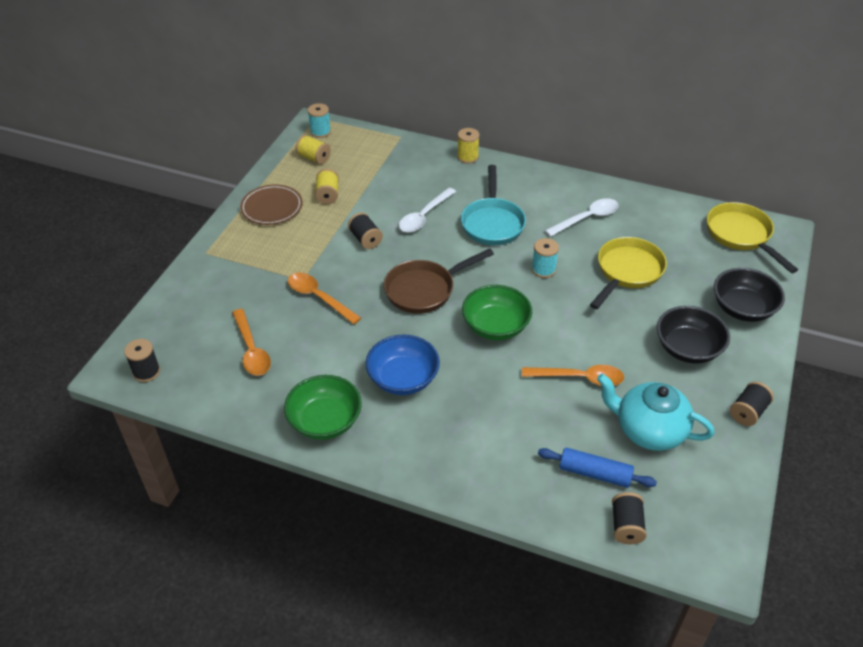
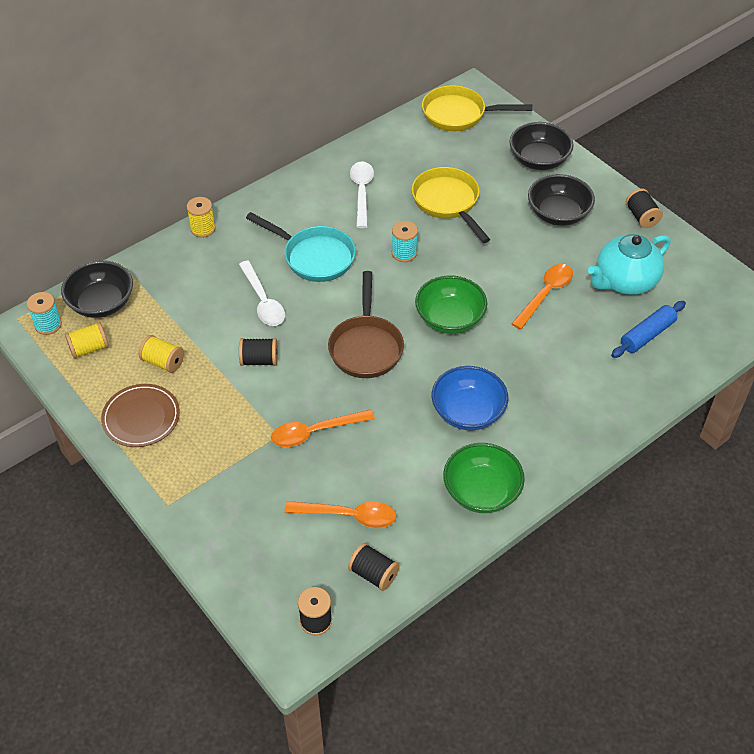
camera: 60 degrees left, 5 degrees up
black spool [612,492,647,544] -> black spool moved to [348,543,399,591]
none -> black bowl [61,261,133,318]

